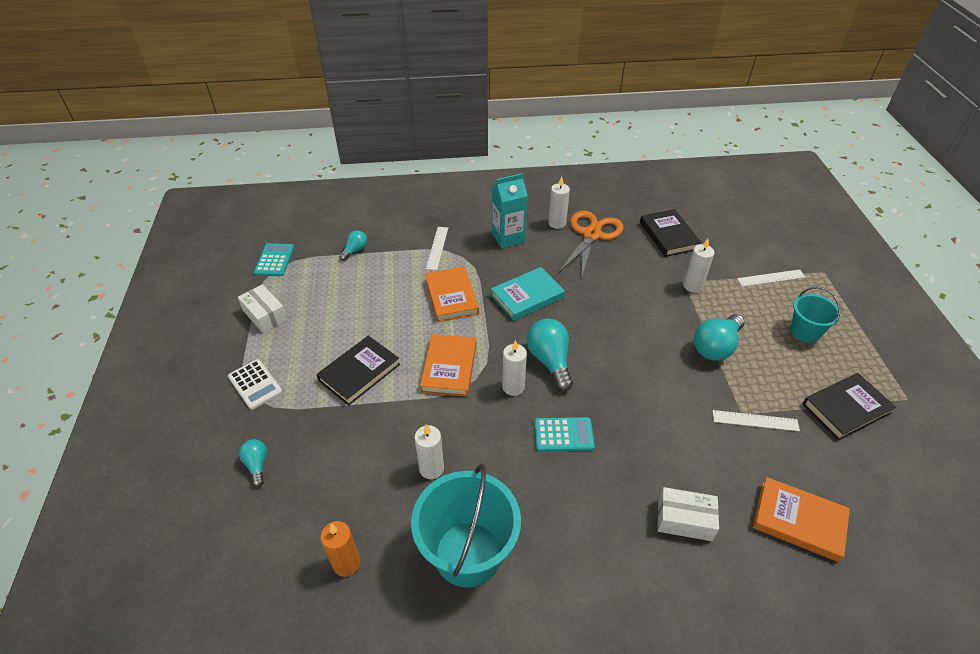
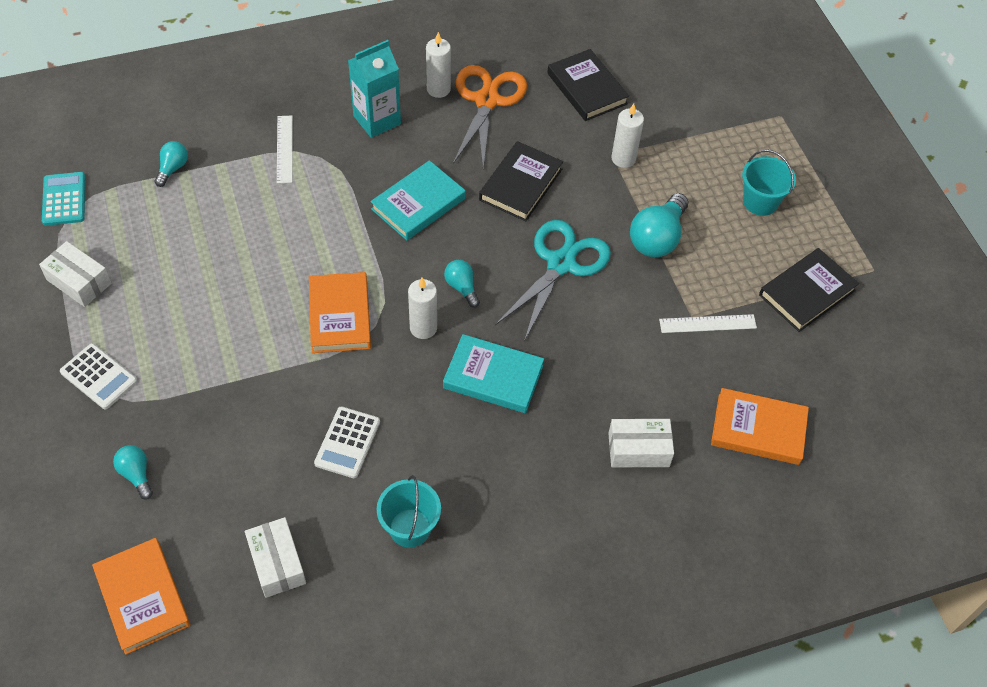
camera: 15 degrees left, 10 degrees up
black book [316,336,400,406] -> black book moved to [479,141,563,221]
orange candle [321,521,360,577] -> white box [245,517,306,598]
turquoise bucket [411,464,521,588] -> turquoise bucket [377,475,441,548], size x0.56
white candle [414,424,444,479] -> white calculator [314,406,380,478]
orange book [425,267,479,322] -> orange book moved to [92,538,190,655]
turquoise light bulb [527,319,573,391] -> turquoise light bulb [444,260,480,308], size x0.55
turquoise calculator [535,417,595,451] -> turquoise book [443,334,544,413]
white ruler [737,269,806,287] -> none
none -> turquoise scissors [495,220,611,341]

